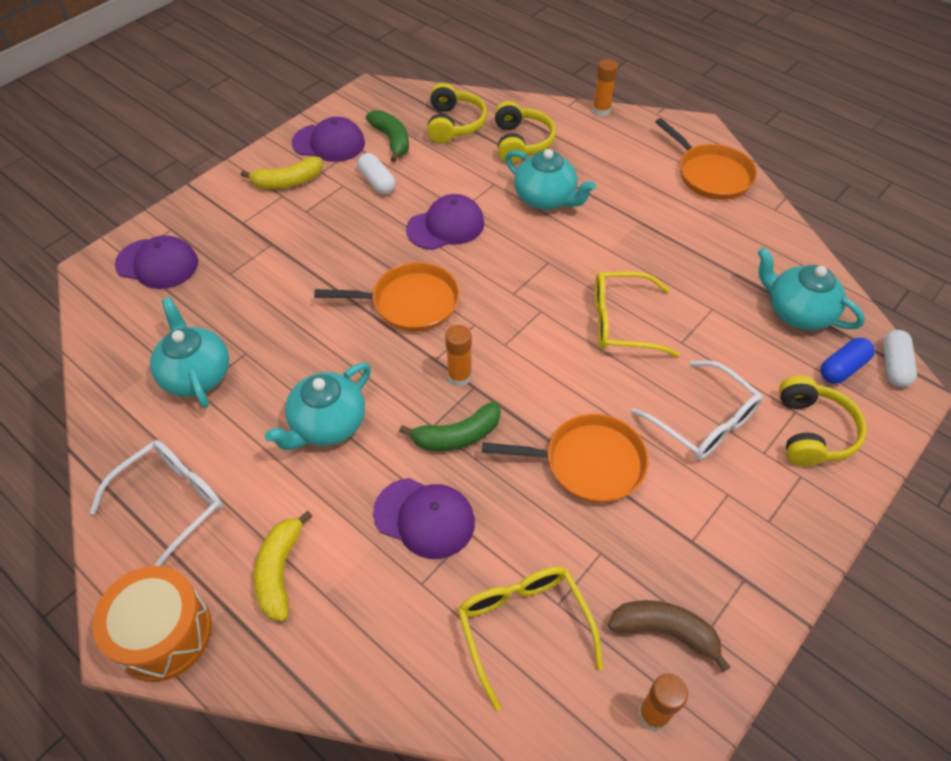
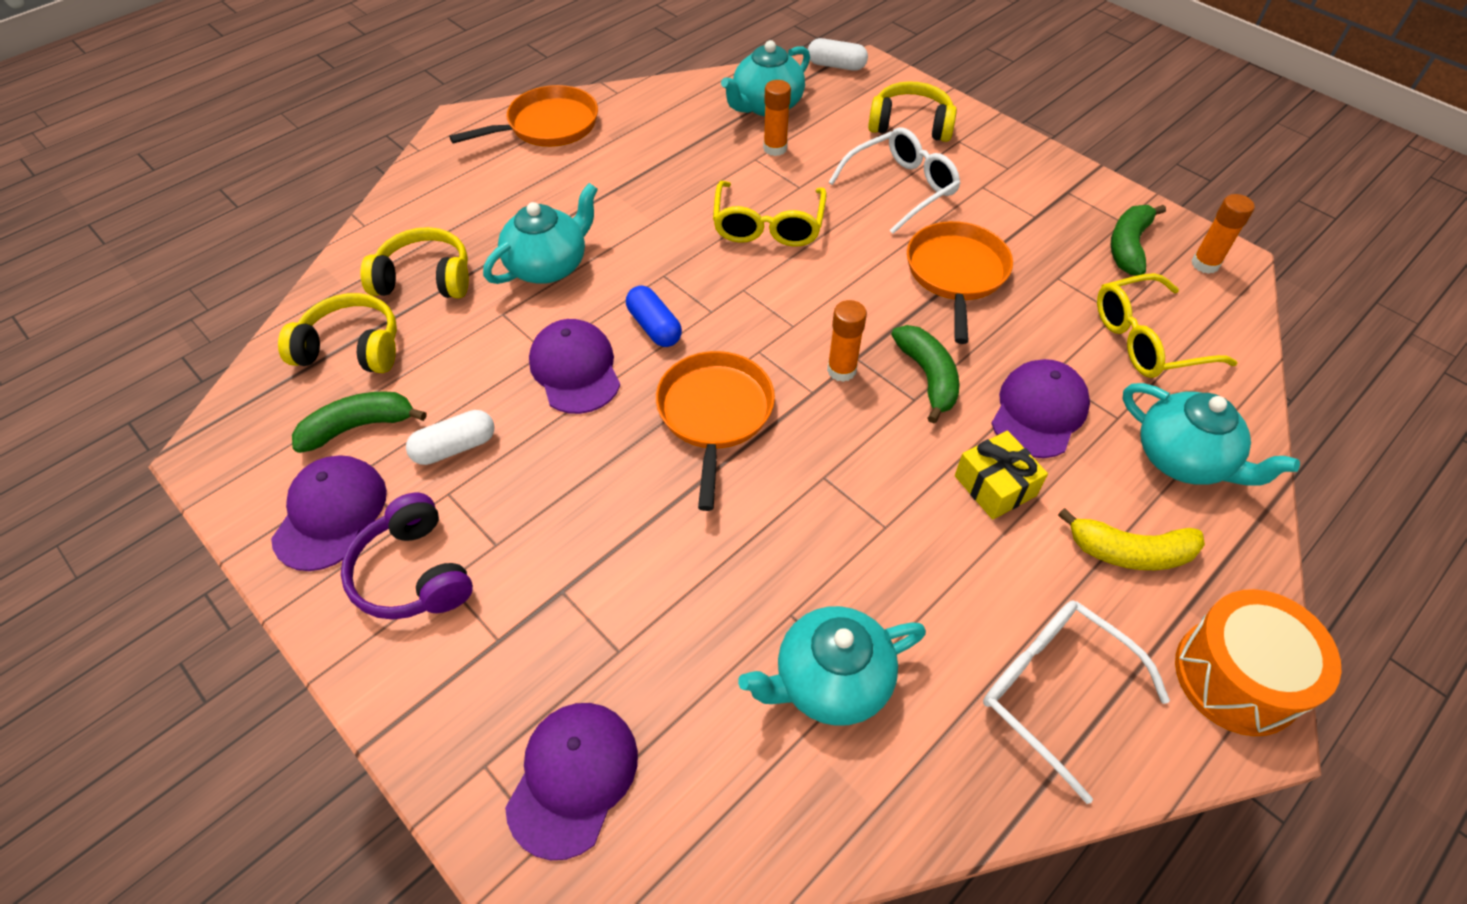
camera: 85 degrees left, 0 degrees up
yellow banana [241,157,323,189] -> purple headphones [341,493,473,620]
turquoise teapot [265,363,371,450] -> turquoise teapot moved to [1123,383,1300,486]
orange glue stick [592,59,618,117] -> orange glue stick moved to [763,80,791,156]
brown banana [608,600,730,672] -> green banana [1110,205,1166,276]
blue capsule [820,338,875,384] -> blue capsule moved to [626,286,682,347]
none -> yellow gift [955,431,1048,520]

